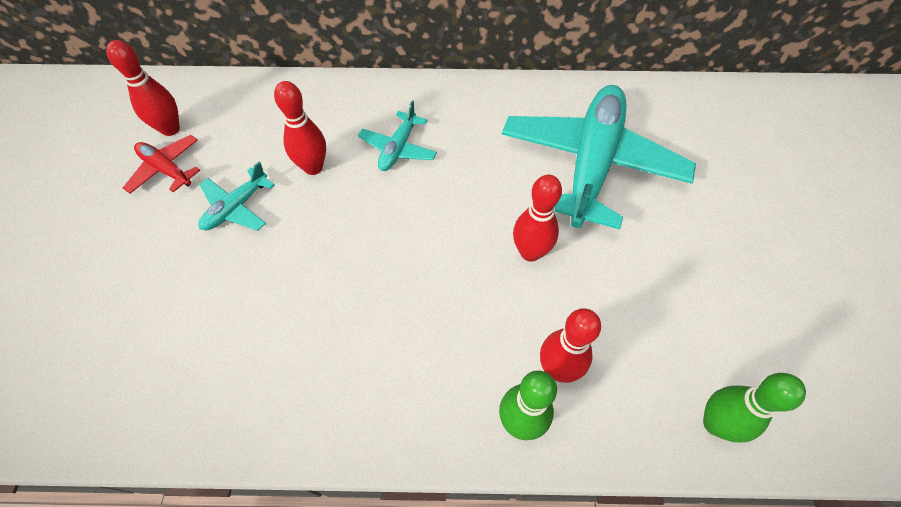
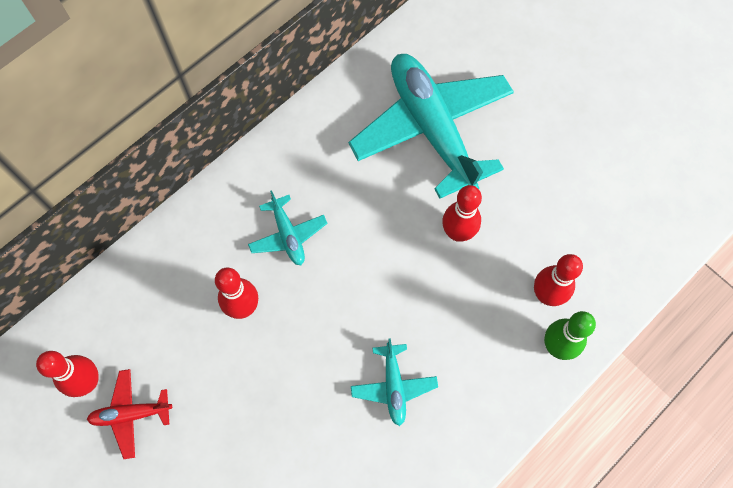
camera: 45 degrees left, 10 degrees up
turquoise plane [198,162,275,231] -> turquoise plane moved to [351,338,438,426]
green bowling pin [703,373,806,442] -> none

